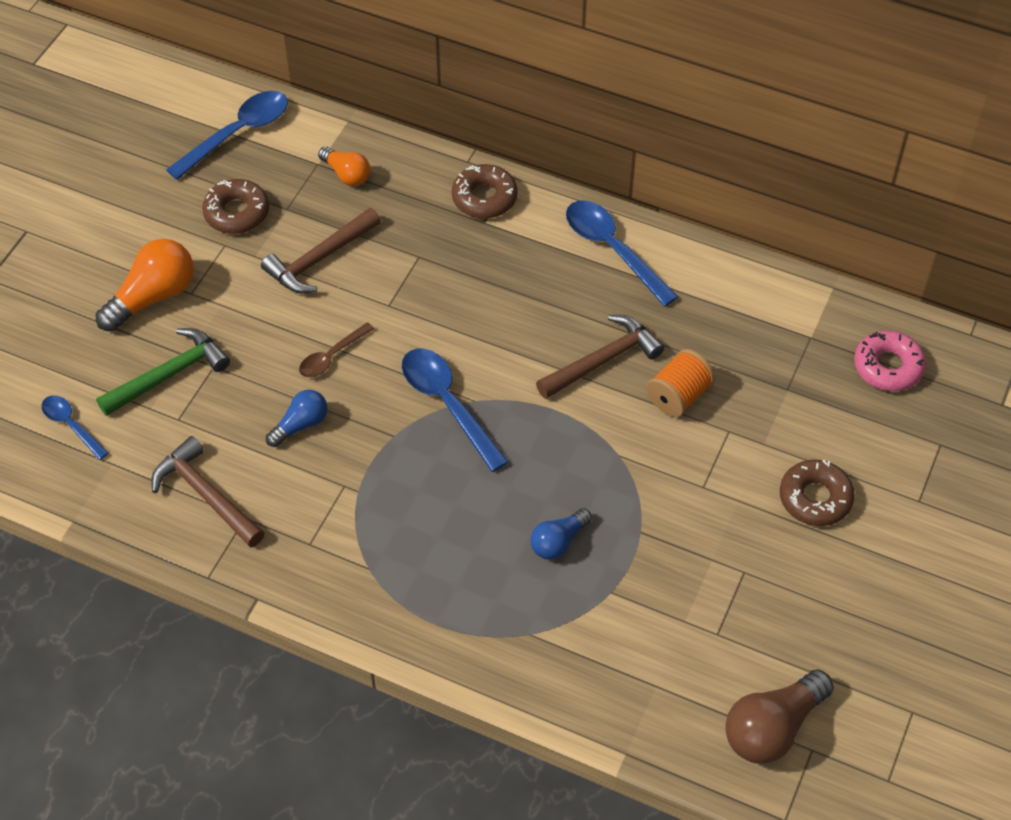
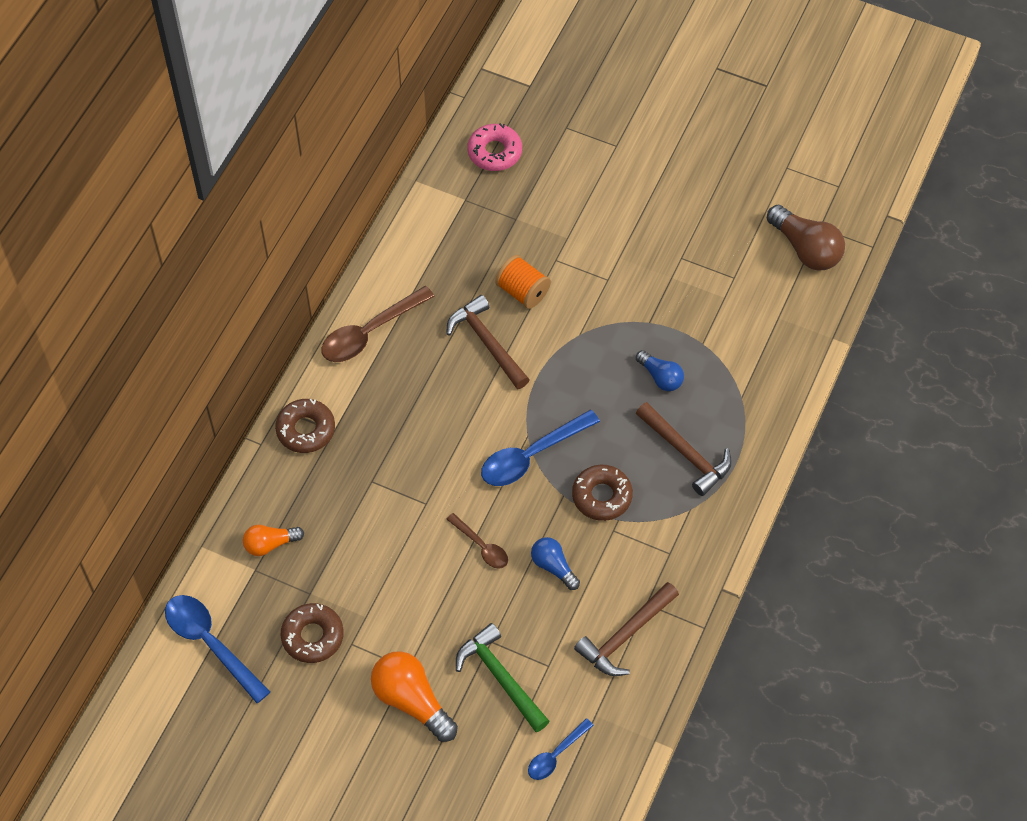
camera: 90 degrees left, 5 degrees up
brown hammer [261,208,381,293] -> brown hammer moved to [636,402,732,496]
orange light bulb [318,147,370,186] -> orange light bulb turned 150 degrees counterclockwise [243,525,304,556]
blue spoon [566,200,678,307] -> brown spoon [322,286,435,362]
brown donut [780,459,855,526] -> brown donut moved to [572,465,633,521]

